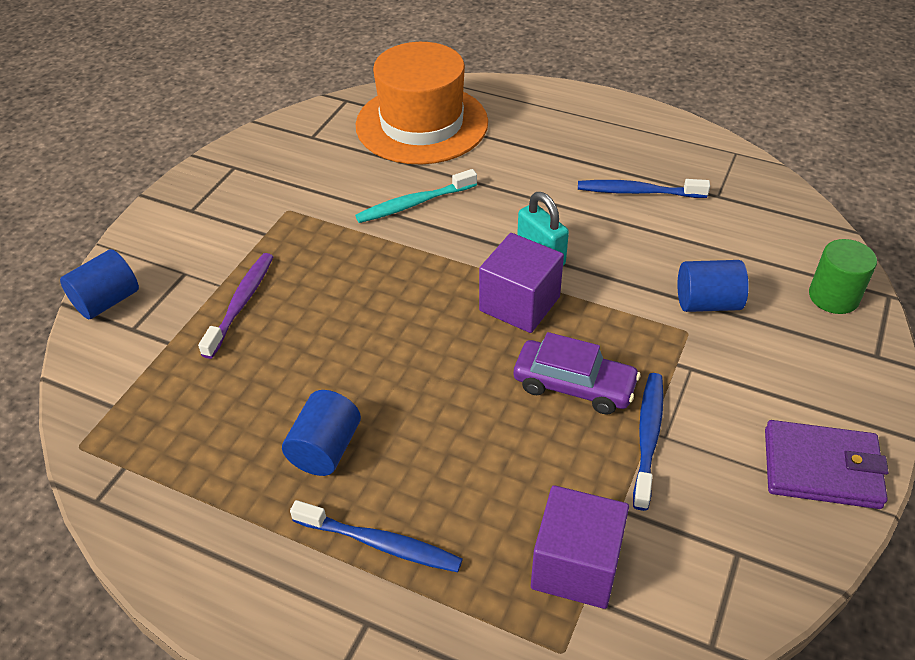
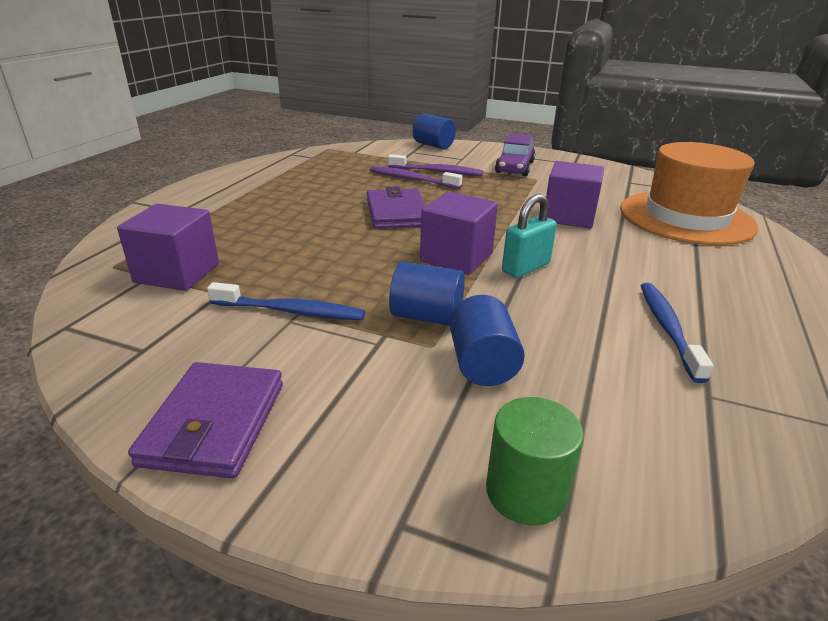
camera: 85 degrees right, 15 degrees down
blue cylinder [282,390,361,476] -> blue cylinder moved to [389,262,465,326]
blue toothbrush [290,500,463,572] -> none
turquoise toothbrush [355,169,477,223] -> purple cube [546,161,604,229]
purple car [514,332,641,415] -> purple car moved to [495,133,535,176]
none -> purple wallet [367,186,426,229]
none -> purple toothbrush [370,166,463,189]

